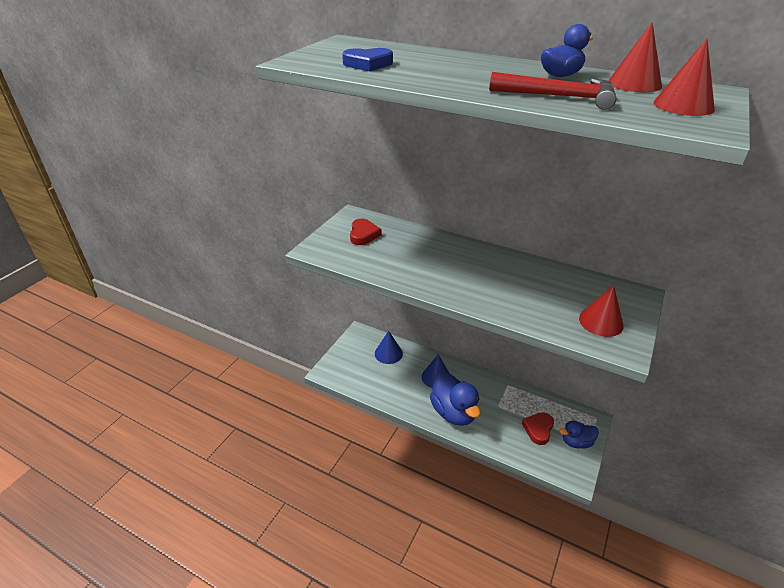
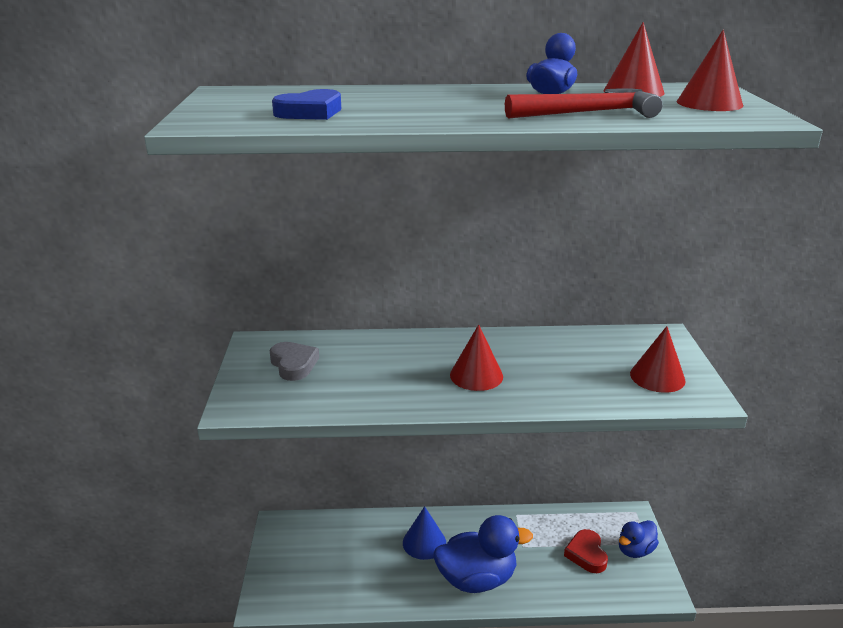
camera: 30 degrees left, 10 degrees down
red heart [350,219,382,245] -> grey heart [269,342,319,381]
blue cone [375,331,403,364] -> none
blue duck [430,372,481,426] -> blue duck turned 45 degrees counterclockwise [433,515,533,593]
none -> red cone [450,324,503,391]

